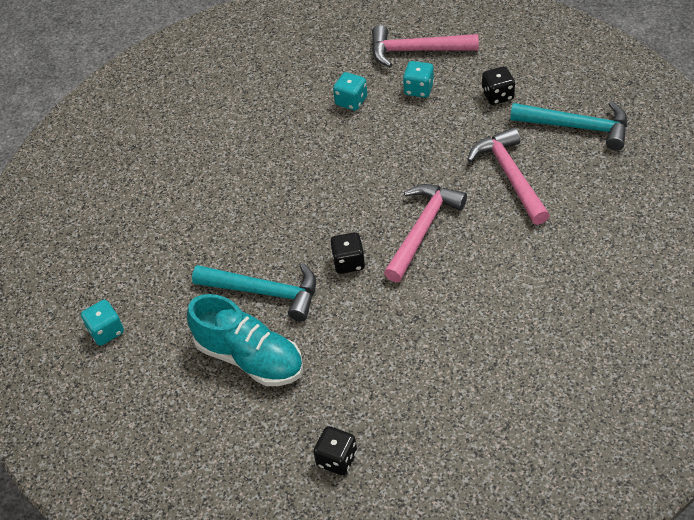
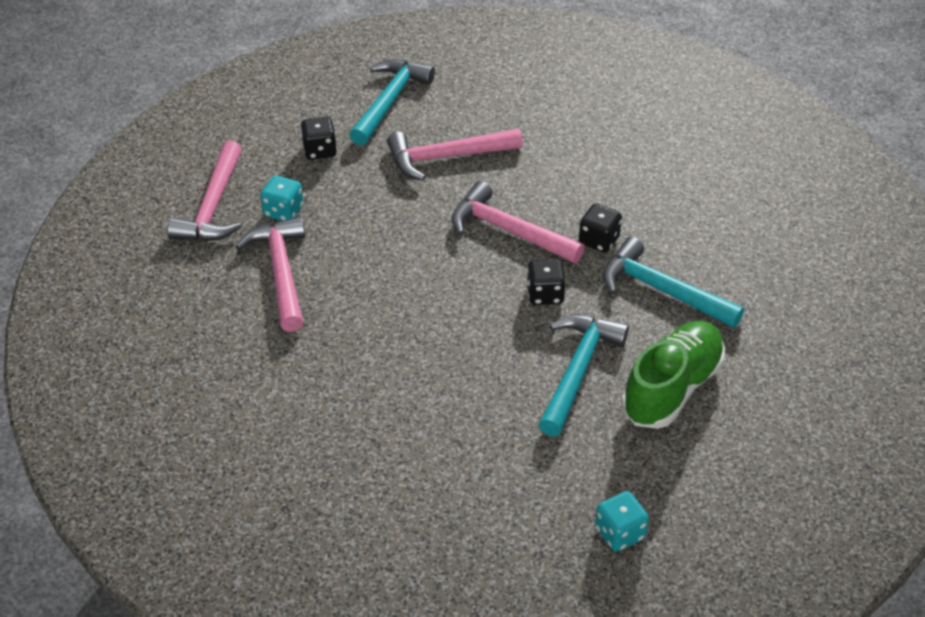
camera: 90 degrees left, 5 degrees down
turquoise shoe [187,294,303,386] -> green shoe [622,321,725,429]
black dice [313,426,357,475] -> black dice moved to [579,204,622,253]
turquoise dice [333,72,367,111] -> pink hammer [235,217,305,332]
none -> turquoise hammer [603,237,744,328]

